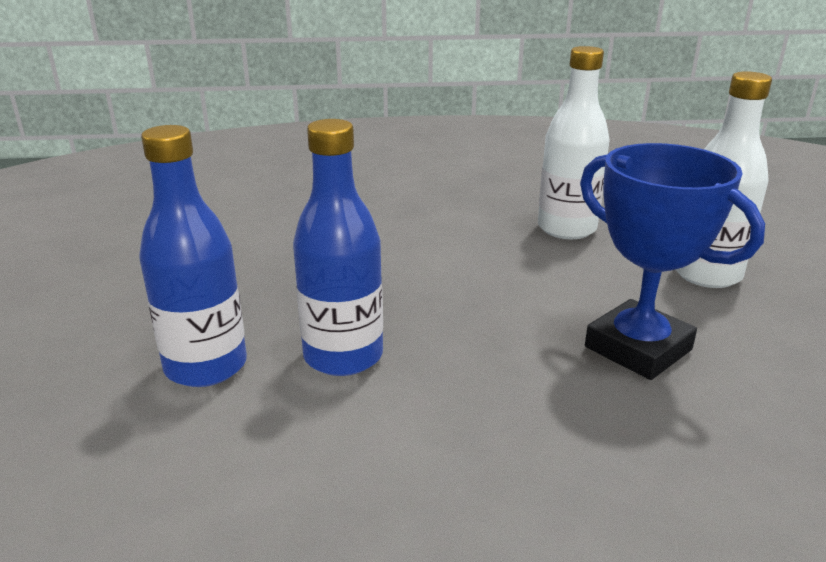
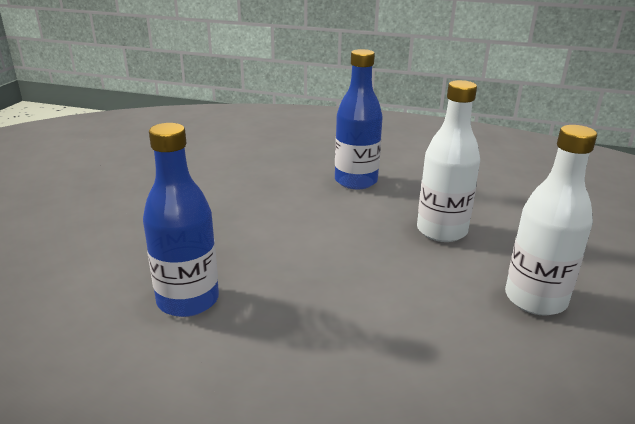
camera: 20 degrees right, 0 degrees up
blue bottle [139,125,247,387] -> blue bottle moved to [335,49,383,189]
blue trophy [580,143,765,380] -> none

